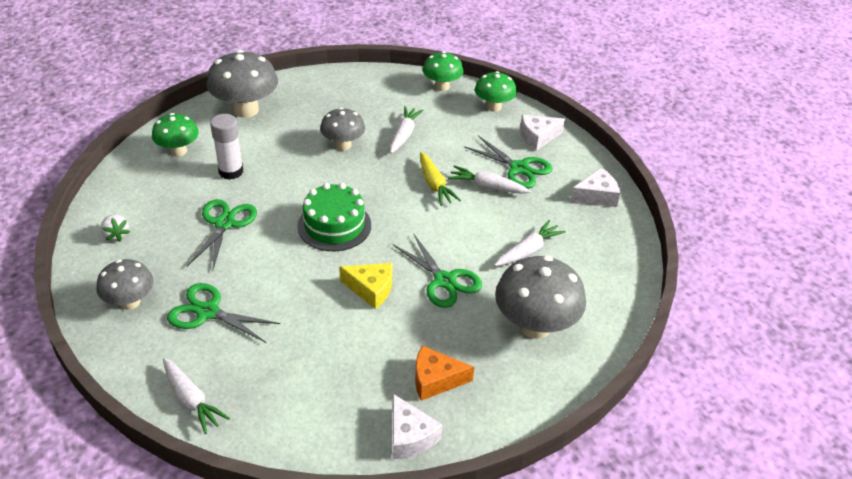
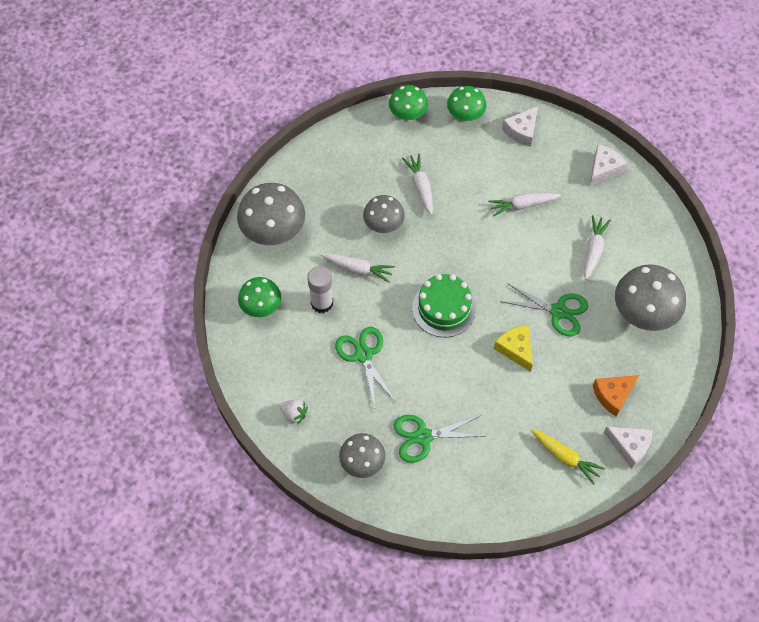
camera: 30 degrees left, 20 degrees up
white carrot [163,358,230,434] -> white carrot moved to [321,253,395,283]
yellow cheese [339,263,392,309] -> yellow cheese turned 105 degrees counterclockwise [494,325,533,372]
yellow carrot [420,152,461,206] -> yellow carrot moved to [531,429,605,485]
green scissors [464,136,552,189] -> none

